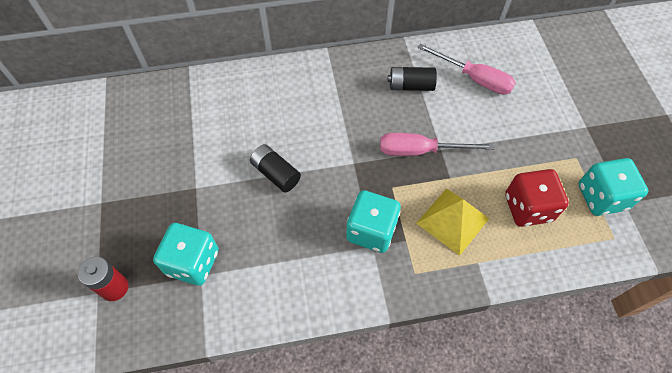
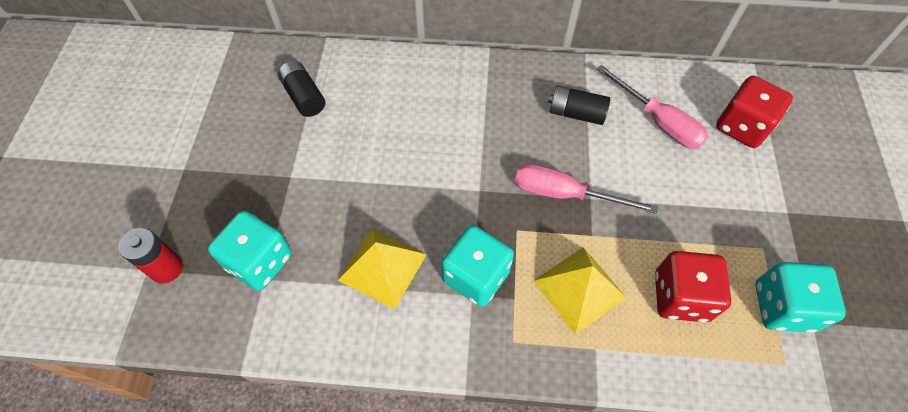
camera: 15 degrees right, 0 degrees up
black battery [250,144,301,193] -> black battery moved to [278,61,325,117]
none -> yellow pyramid [338,228,427,309]
none -> red dice [716,76,793,148]

